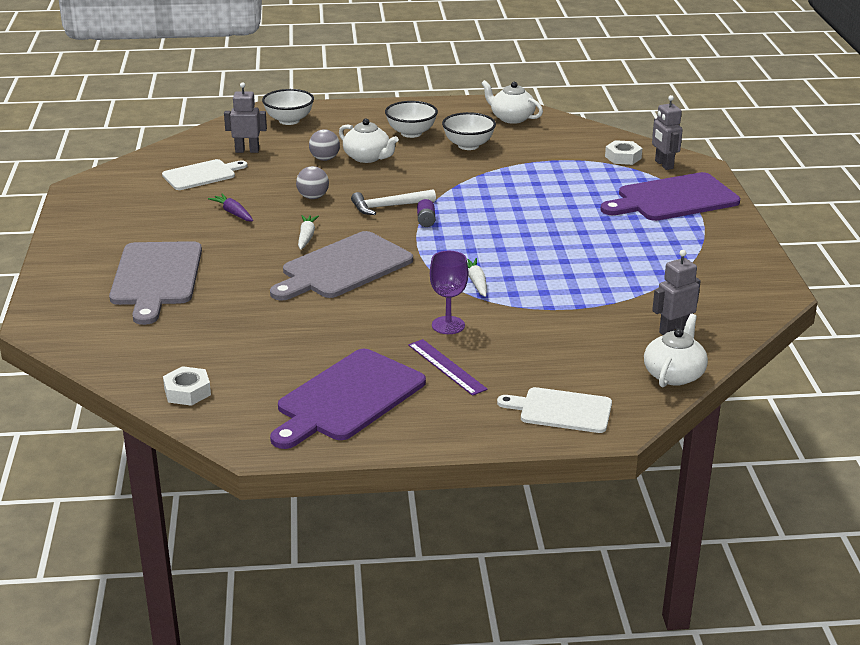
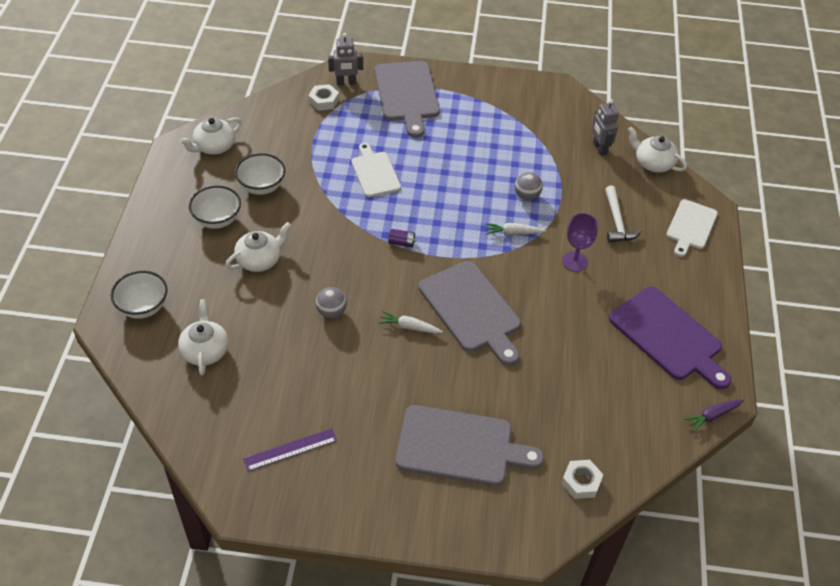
camera: 80 degrees left, 20 degrees up
white cutting board [162,159,248,190] -> white cutting board moved to [351,143,401,197]
white nut [163,366,211,406] -> white nut moved to [561,460,603,499]
purple carrot [208,194,253,221] -> purple carrot moved to [684,400,744,432]
grey robot [224,82,267,153] -> white teapot [178,299,229,376]
grey ball [309,129,340,161] -> grey ball moved to [515,172,543,200]
white hammer [351,189,436,215] -> white hammer moved to [605,185,642,242]
purple ruler [408,339,488,396] -> purple ruler moved to [243,428,337,471]
purple cutting board [600,172,740,221] -> grey cutting board [375,61,440,138]

